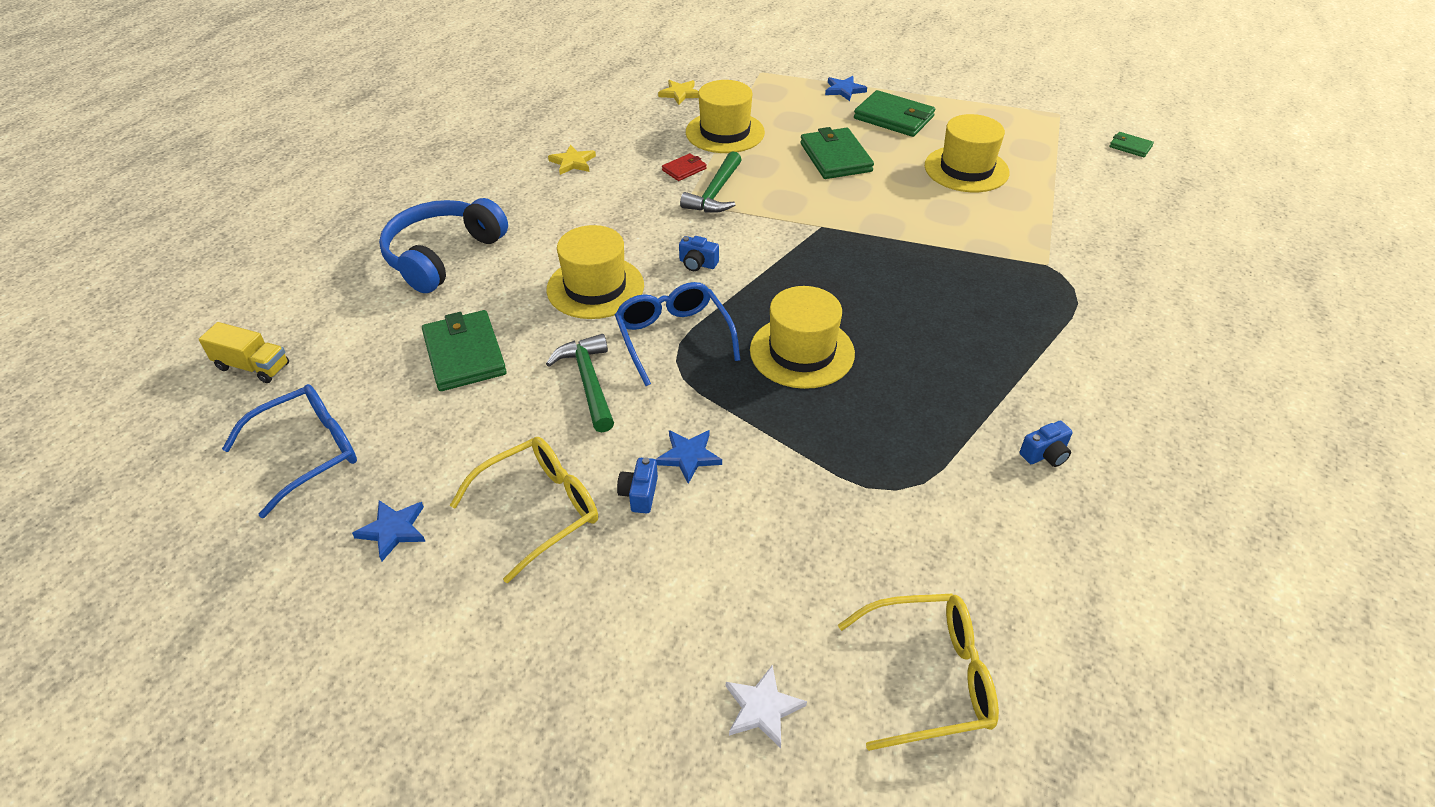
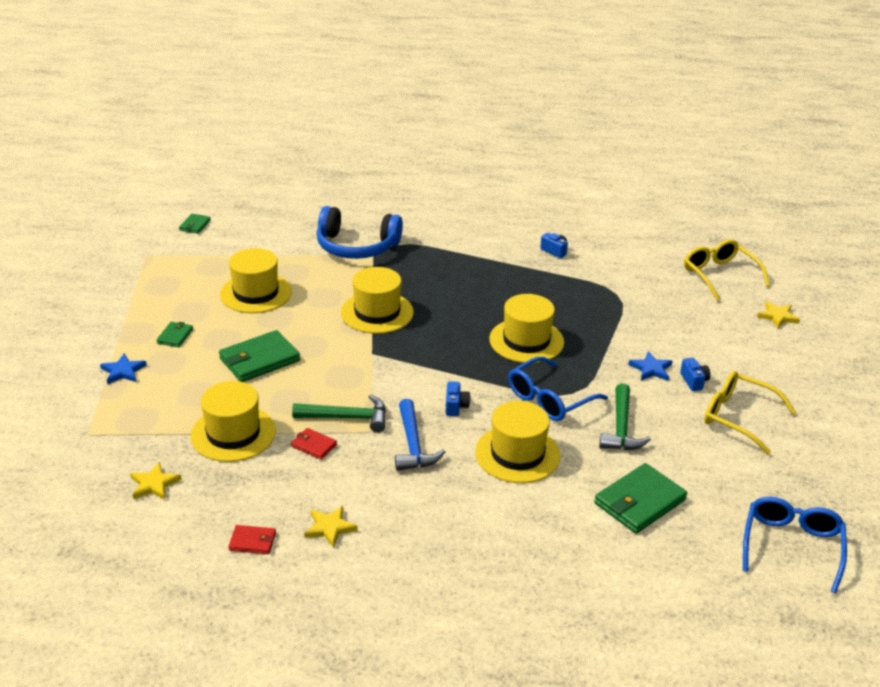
camera: 110 degrees left, 10 degrees down
yellow truck [199,322,289,383] -> none
blue glasses [222,384,357,518] -> blue glasses turned 75 degrees clockwise [743,496,847,593]
blue star [352,500,426,561] -> none
blue headphones [379,198,508,293] -> blue headphones moved to [316,206,403,259]
green hammer [546,334,614,433] -> green hammer turned 45 degrees counterclockwise [599,383,651,450]
blue camera [617,457,658,513] -> blue camera turned 90 degrees counterclockwise [680,358,711,391]
white star [726,665,807,748] -> yellow star [757,301,800,328]
green wallet [854,90,935,137] -> green wallet [157,322,193,347], size x0.51
none -> red wallet [228,525,276,554]
none -> yellow hat [341,267,414,334]
none -> blue hammer [395,399,445,471]

